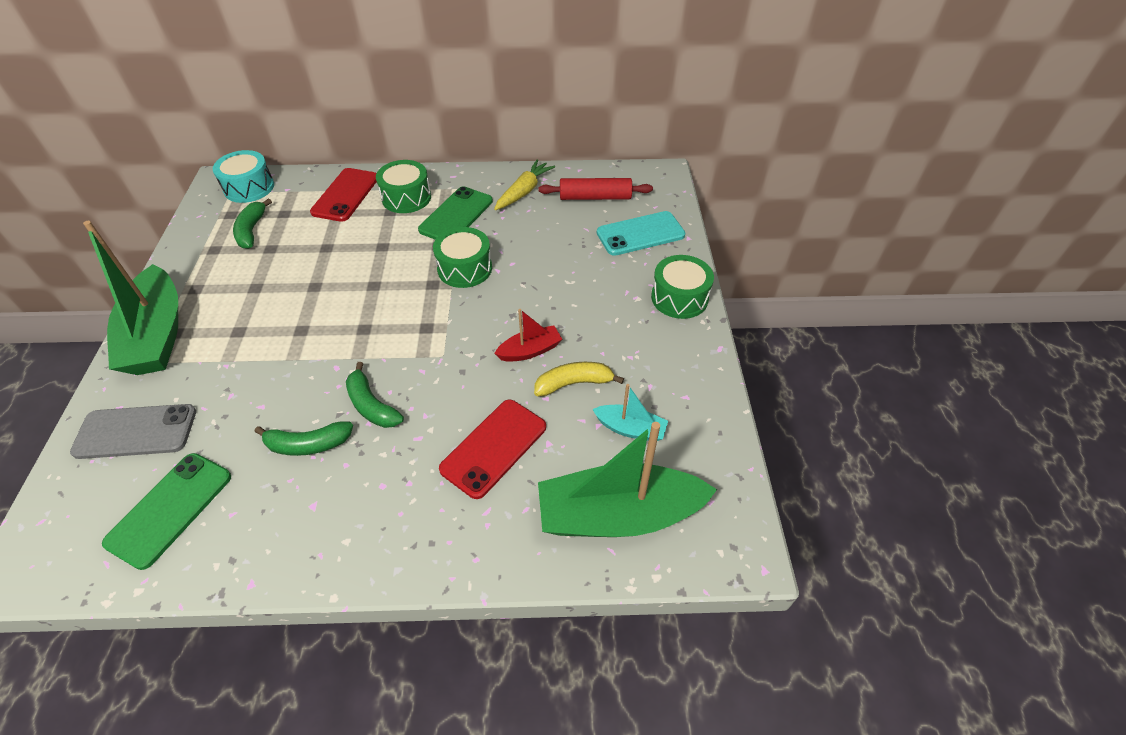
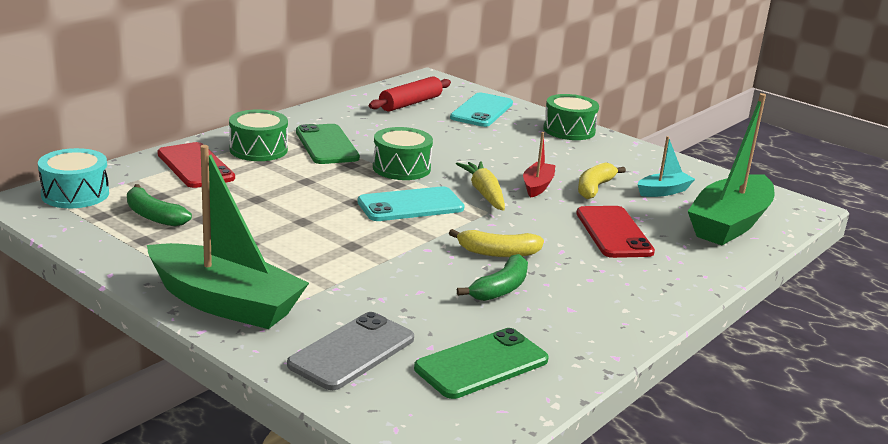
camera: 50 degrees left, 25 degrees down
green phone [102,453,231,570] -> green phone turned 75 degrees clockwise [414,328,549,399]
green banana [346,362,404,428] -> yellow banana [449,229,544,257]
yellow carrot [494,159,555,210] -> yellow carrot moved to [456,161,505,211]
none -> turquoise phone [358,186,465,221]

